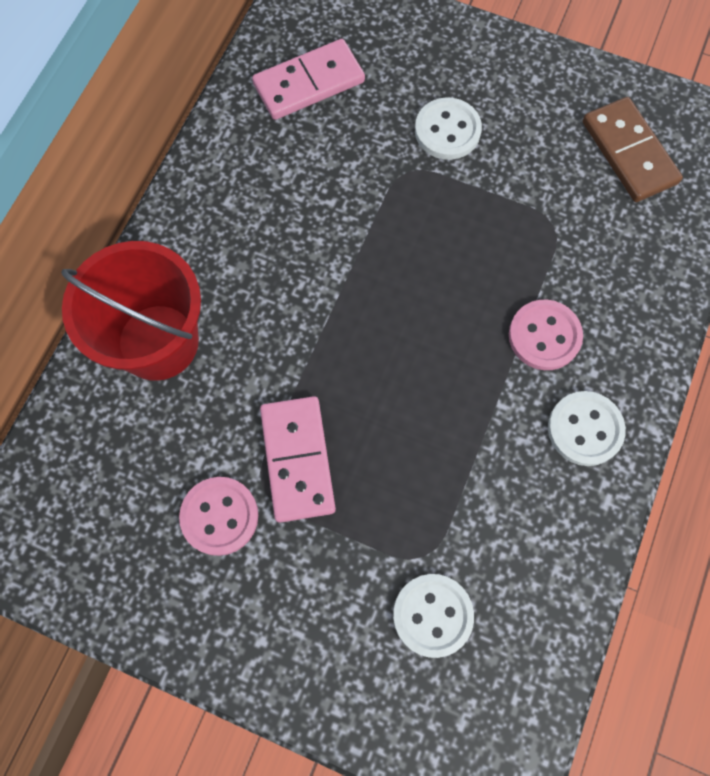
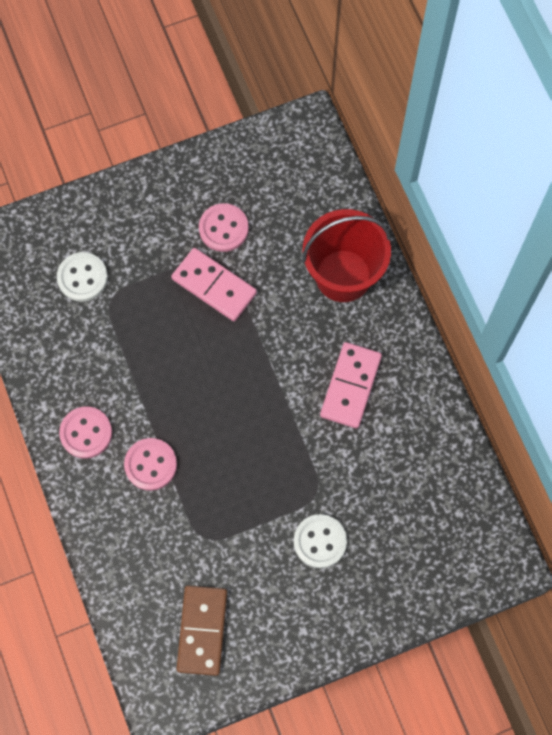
camera: 135 degrees right, 0 degrees up
pink domino [252,39,365,120] -> pink domino moved to [320,342,382,428]
white button [548,391,626,466] -> pink button [59,407,112,459]
brown domino [583,97,683,202] -> brown domino turned 75 degrees clockwise [176,585,227,676]

